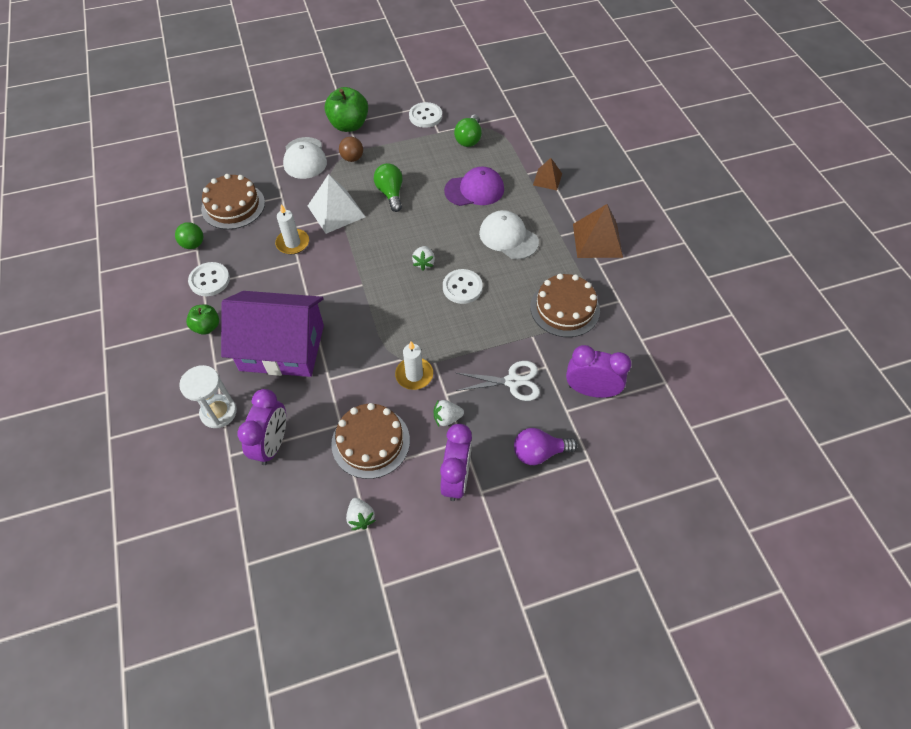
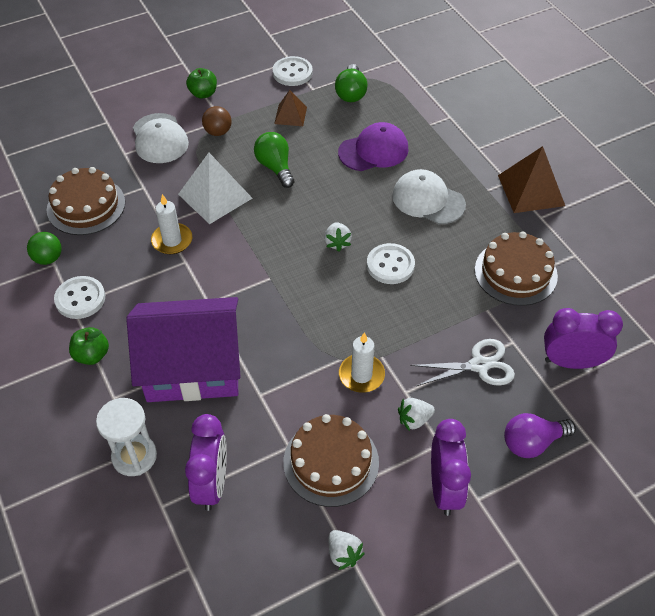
camera: 10 degrees left, 5 degrees down
green apple [325,87,368,132] -> green apple [186,68,217,99], size x0.58
brown pyramid [533,158,562,190] -> brown pyramid moved to [274,90,307,126]

